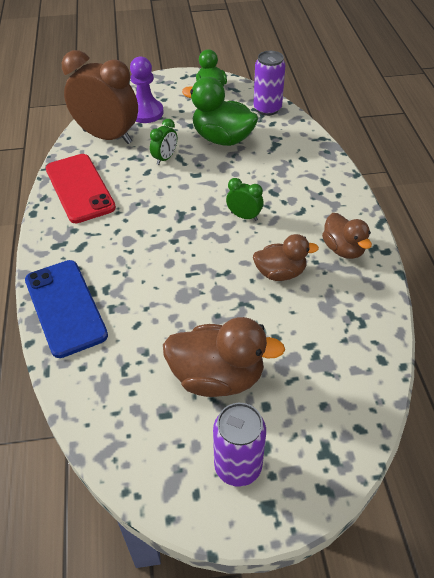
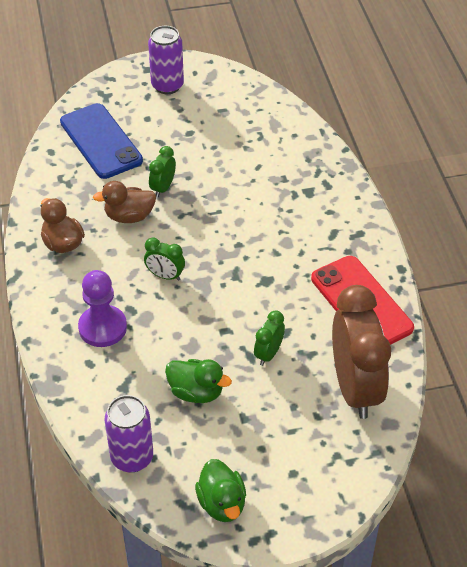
camera: 175 degrees right, 0 degrees up
blue phone [25,260,108,358] -> blue phone moved to [60,103,143,179]
brown clock [62,50,138,144] -> brown clock turned 120 degrees counterclockwise [332,285,391,419]
purple pawn [130,56,164,123] -> purple pawn moved to [78,270,127,347]
brown duck [163,317,285,397] -> none
green duck [182,77,258,146] -> green duck [165,359,232,403], size x0.64
none -> green clock [149,146,176,197]

